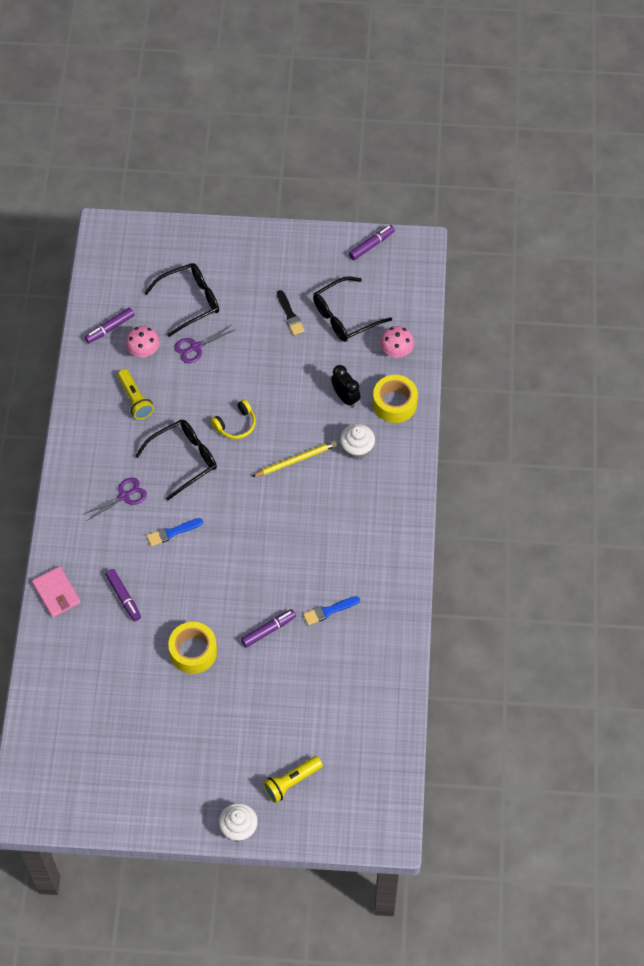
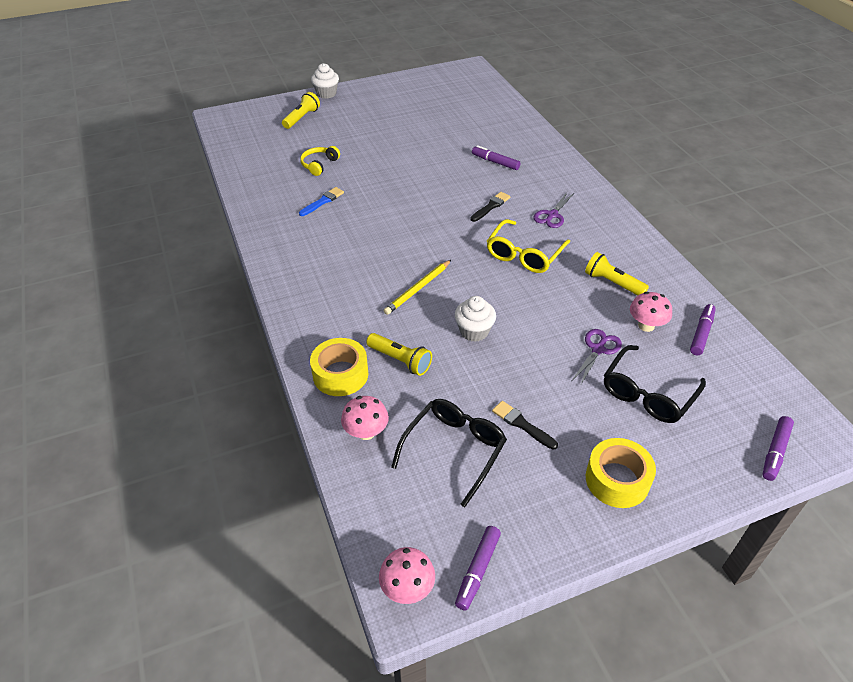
camera: 155 degrees right, 15 degrees down
pink wallet [32,566,81,618] -> none
black glasses [135,420,217,501] -> yellow glasses [487,219,570,273]
blue brush [147,518,203,546] -> black brush [470,192,510,222]
yellow tape [168,622,217,674] -> yellow tape moved to [586,438,656,508]
yellow headphones [211,399,256,439] -> yellow headphones moved to [300,146,340,176]
purple marker [241,609,296,648] -> purple marker moved to [762,416,794,481]
black clock [331,365,360,408] -> yellow flashlight [366,333,432,376]
white cupcake [340,424,375,460] -> white cupcake moved to [455,296,496,342]
none -> pink mushroom [379,547,435,604]

